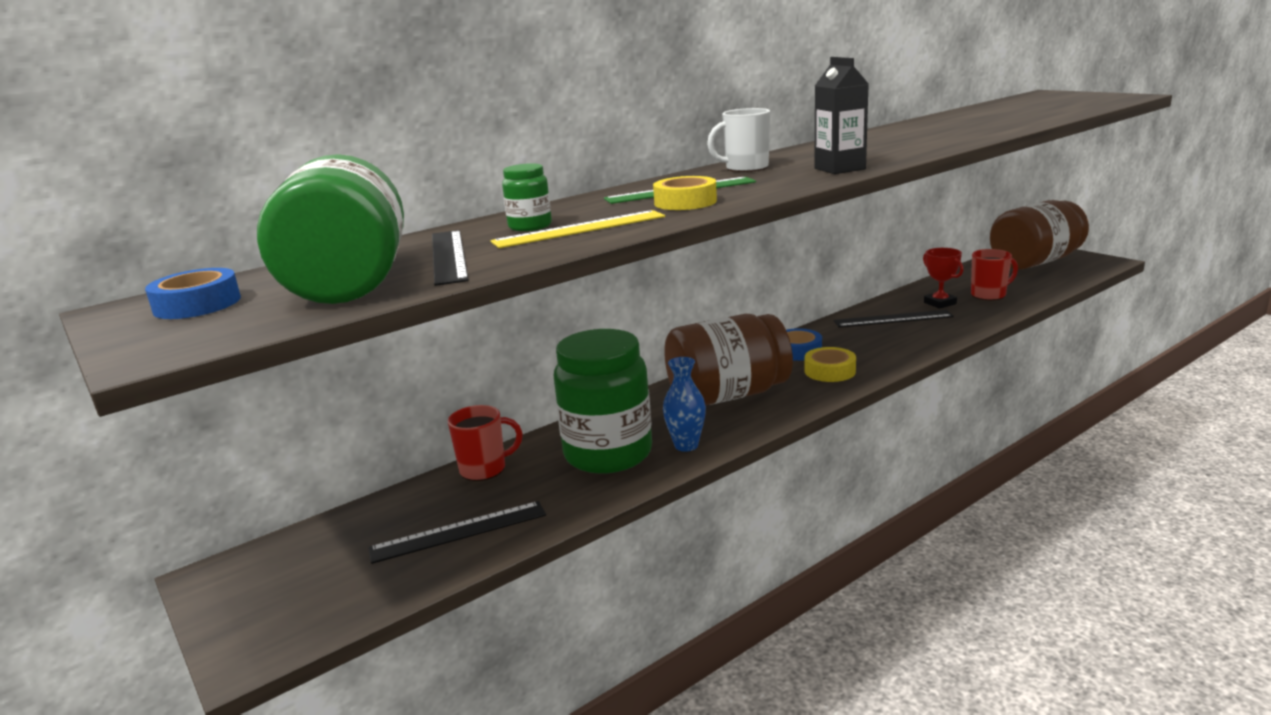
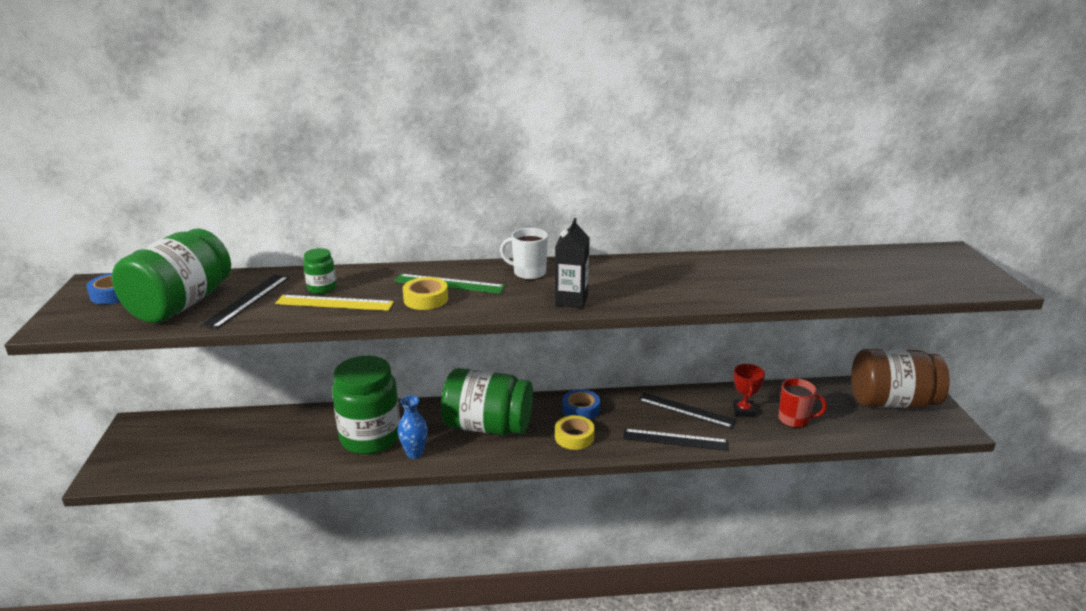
camera: 30 degrees right, 5 degrees up
black ruler [368,501,546,564] -> black ruler moved to [623,429,729,451]
red mug [448,405,523,481] -> none
brown jar [664,314,793,406] -> green jar [441,368,533,435]

